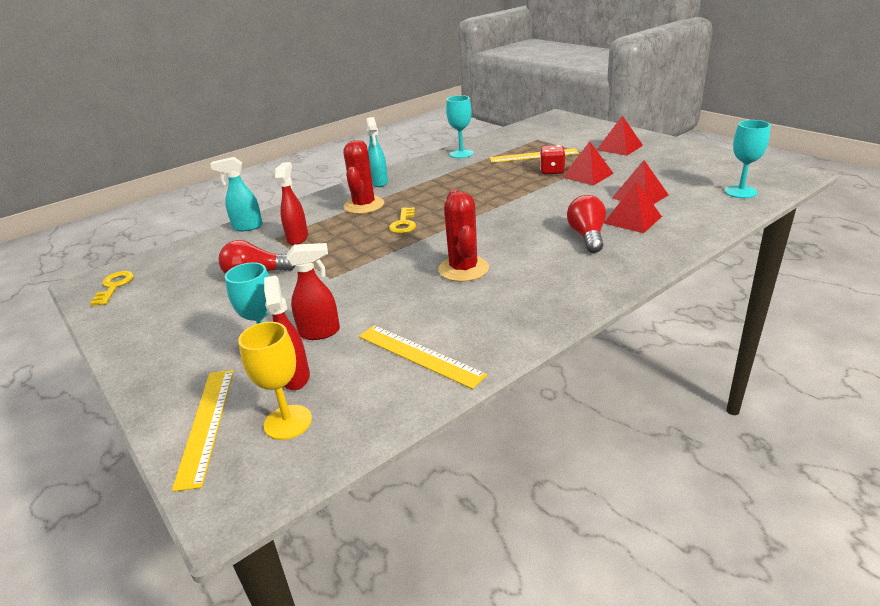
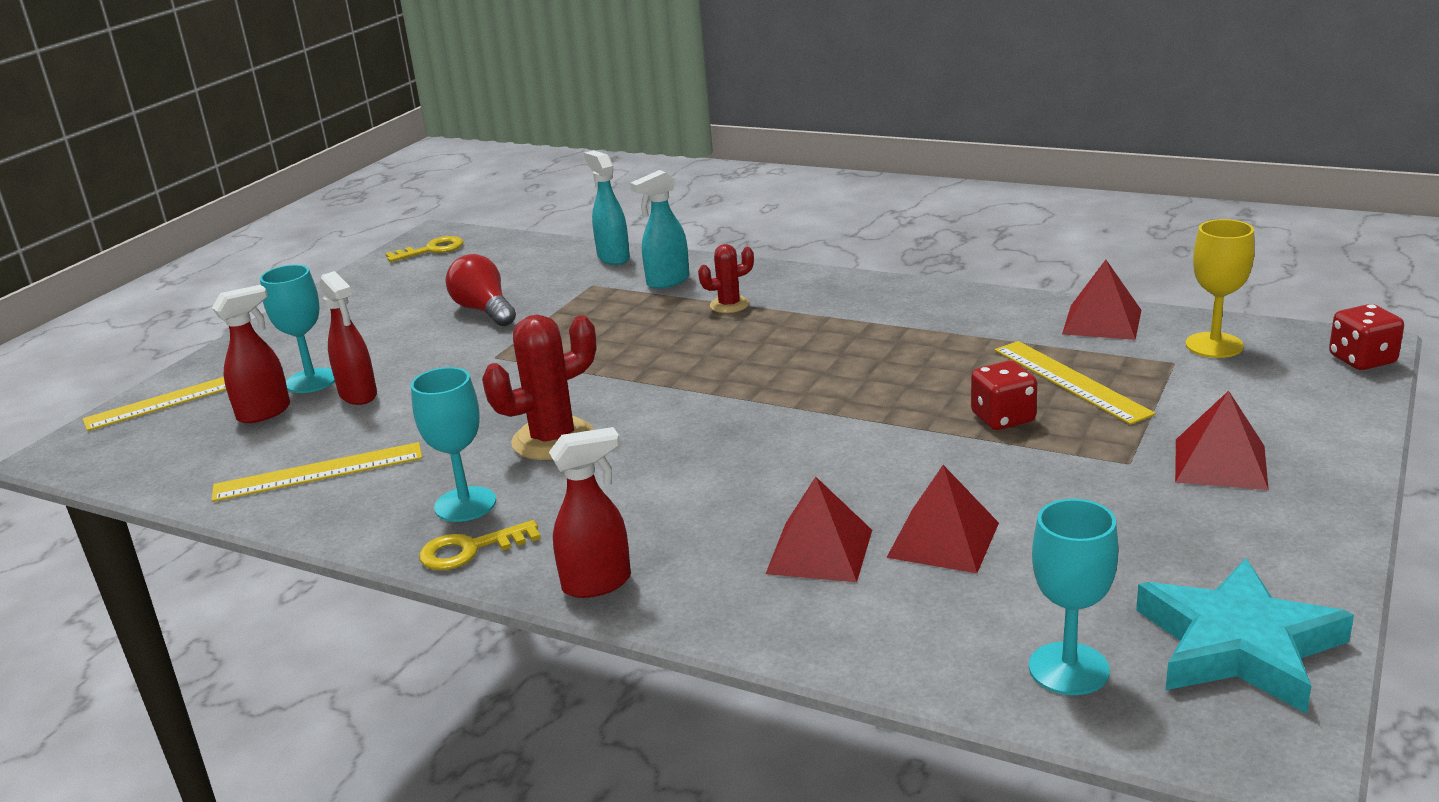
camera: 65 degrees right, 5 degrees down
yellow goblet [238,322,312,440] -> yellow goblet moved to [1186,219,1255,358]
red spray bottle [275,162,308,245] -> red spray bottle moved to [549,427,631,598]
red cactus [343,140,384,214] -> red cactus [698,244,754,313], size x0.57
yellow ruler [359,325,487,389] -> yellow ruler turned 60 degrees clockwise [212,442,422,502]
turquoise spray bottle [366,117,388,187] -> turquoise spray bottle moved to [630,170,689,289]
yellow key [389,207,416,234] -> yellow key moved to [419,520,541,570]
turquoise goblet [446,95,474,158] -> turquoise goblet moved to [411,367,496,522]
red pyramid [562,141,614,186] -> red pyramid moved to [1062,260,1141,340]
red light bulb [567,195,606,253] -> none
none -> turquoise star [1136,558,1354,714]
none -> red dice [1329,304,1404,370]

